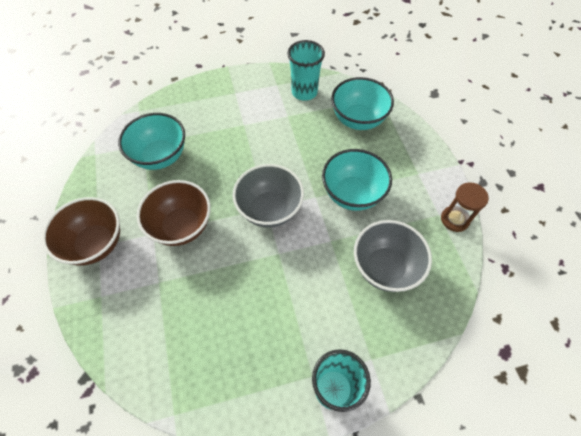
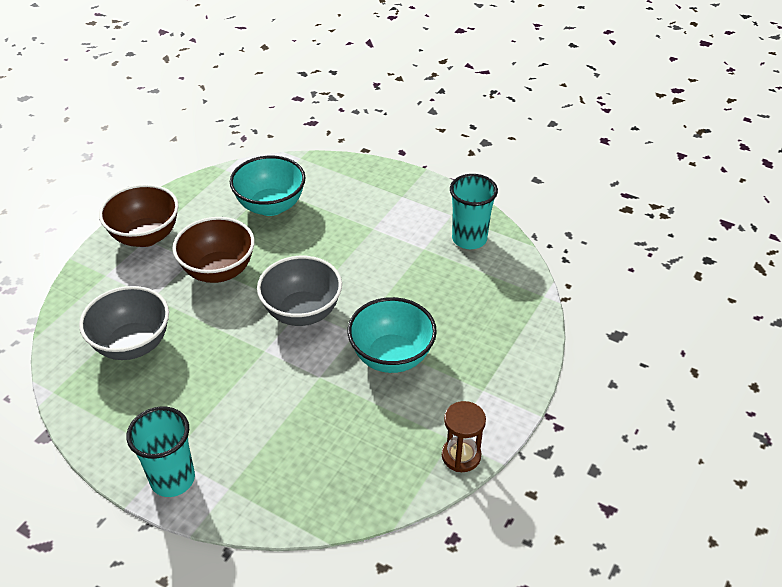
camera: 45 degrees right, 15 degrees down
turquoise bowl [331,77,394,130] -> none
grey bowl [354,220,432,292] -> grey bowl moved to [79,286,169,360]

